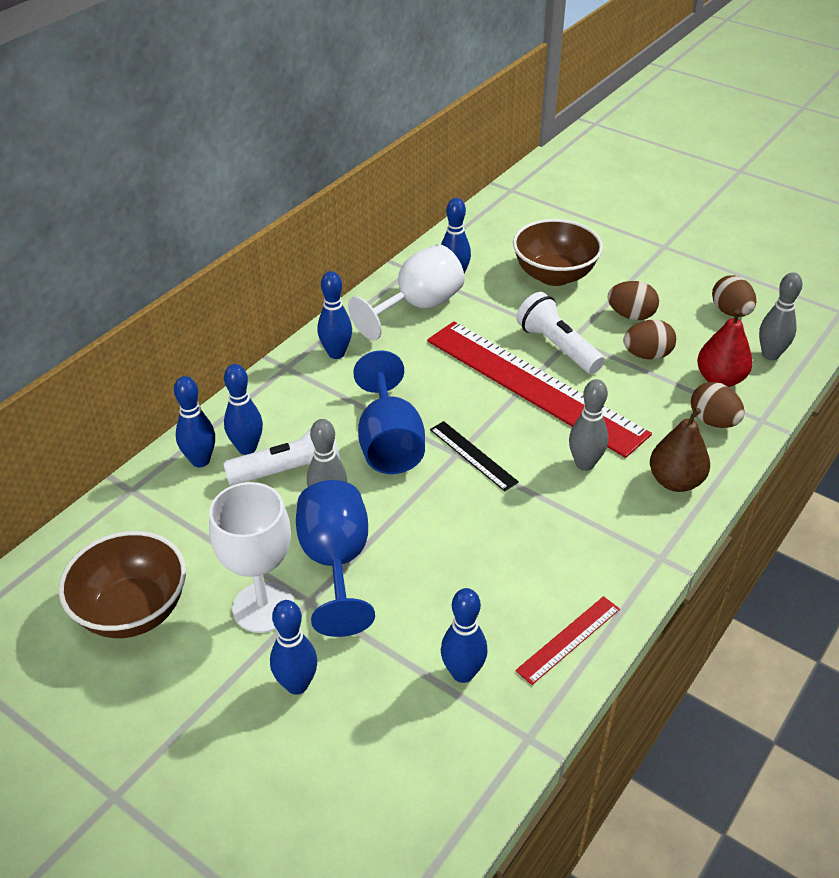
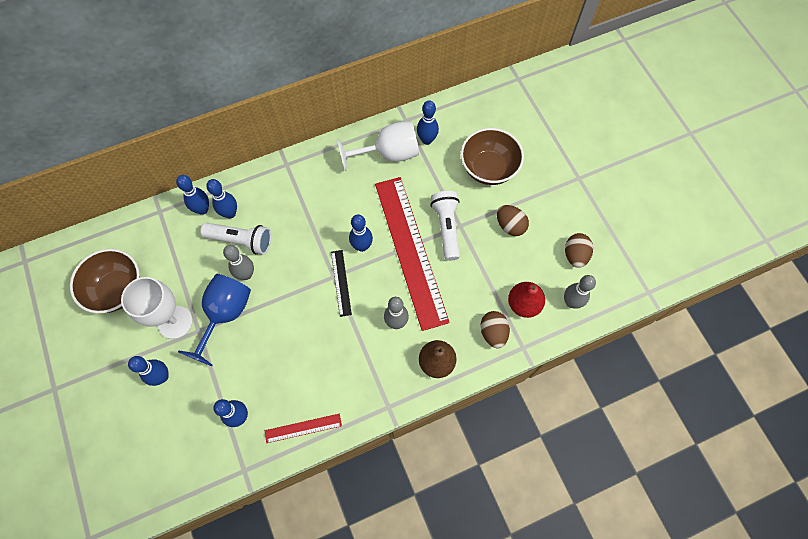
camera: 30 degrees right, 25 degrees up
blue bowling pin [317,271,352,359] -> blue bowling pin moved to [349,214,373,252]
blue goblet [353,350,425,474] -> none
brown egg [623,319,676,360] -> none

